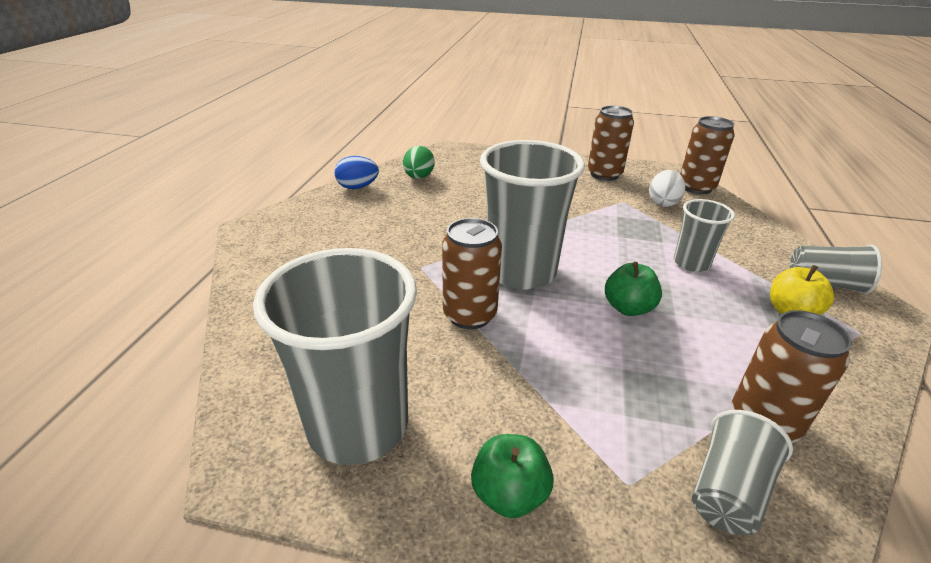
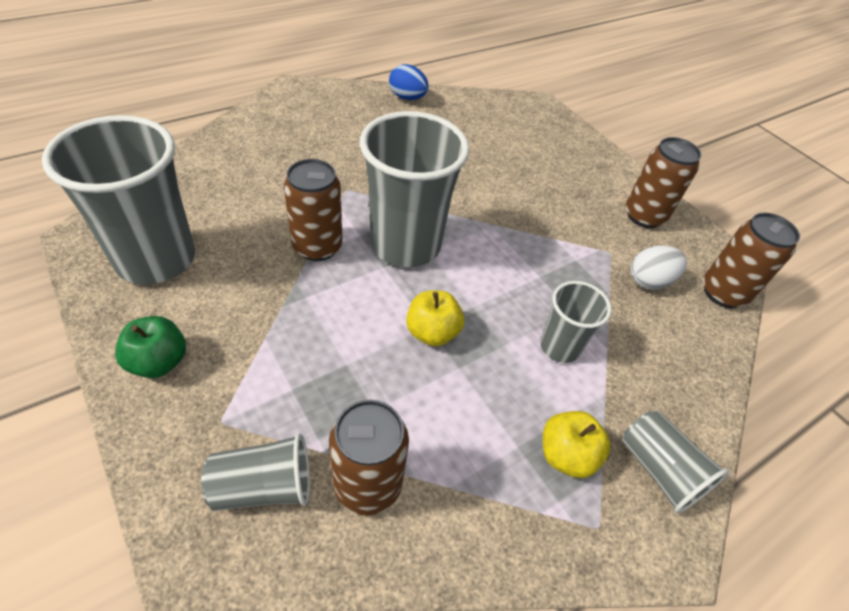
camera: 40 degrees right, 15 degrees up
green egg [403,146,435,179] -> none
green apple [605,262,662,316] -> yellow apple [406,290,464,346]

